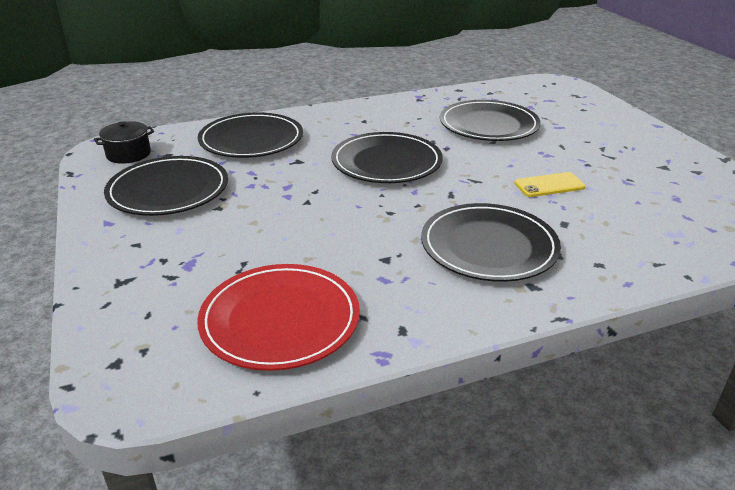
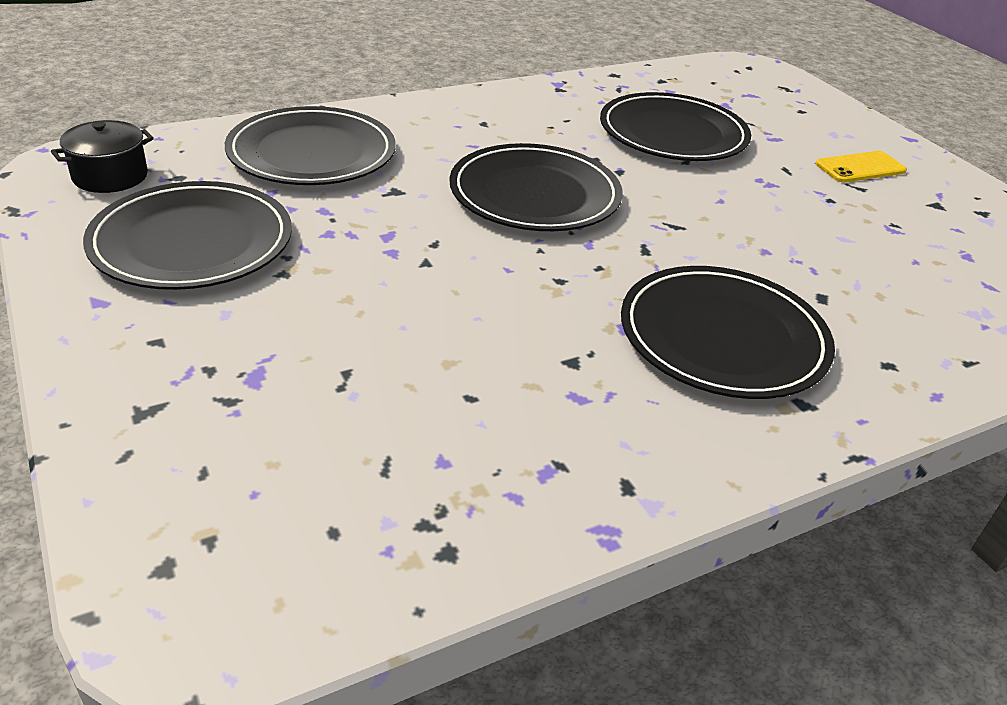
camera: 10 degrees left, 5 degrees up
red plate [197,264,360,371] -> none
yellow phone [514,172,586,197] -> yellow phone moved to [816,151,907,182]

